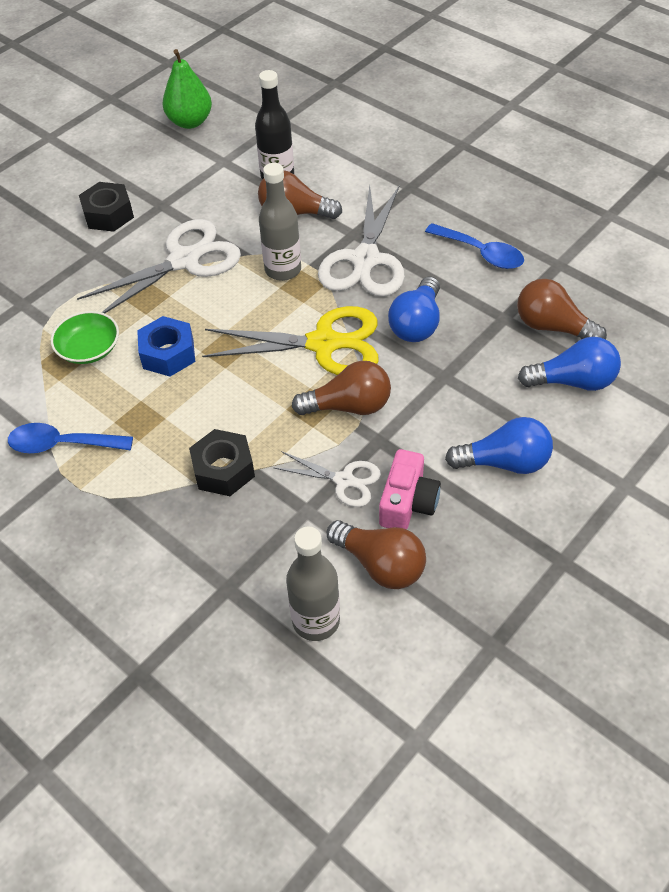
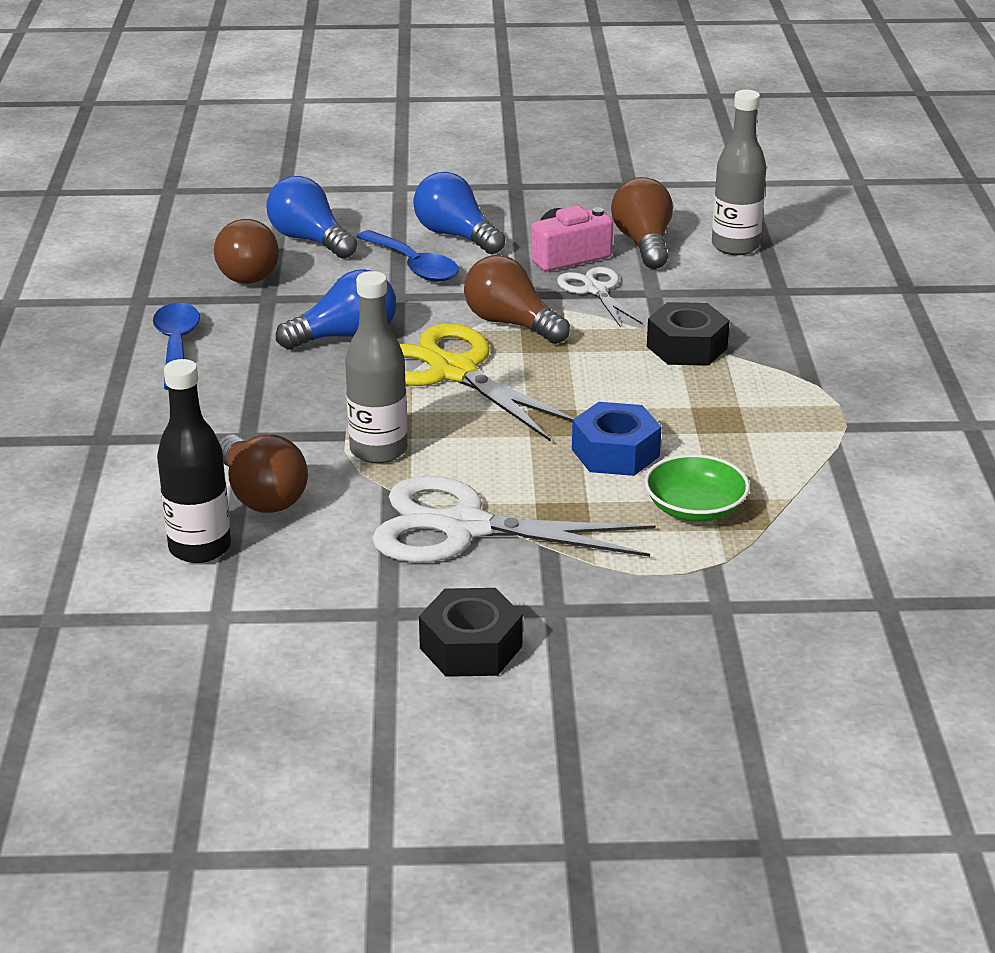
camera: 135 degrees left, 20 degrees down
blue spoon [8,423,133,453] -> blue spoon moved to [357,230,459,282]
green pear [163,49,212,129] -> none
white scissors [318,185,405,297] -> none

